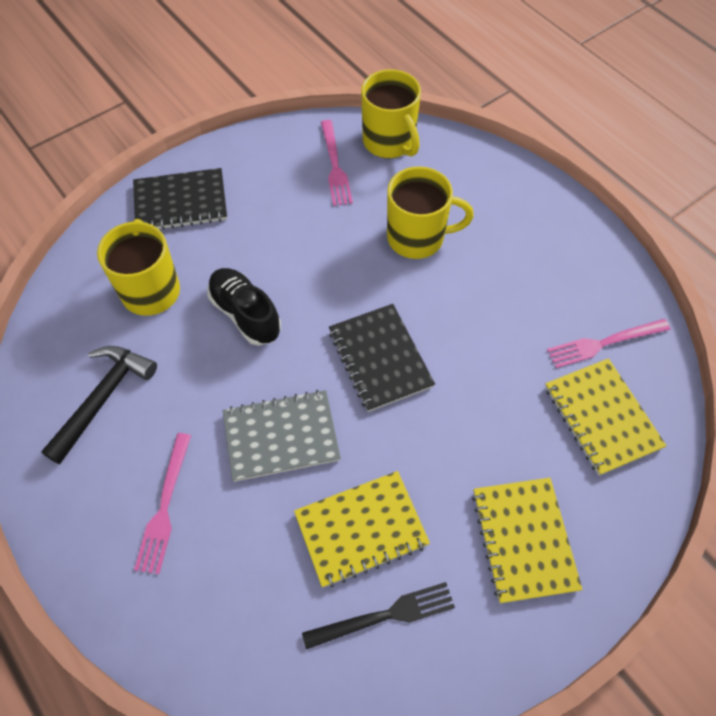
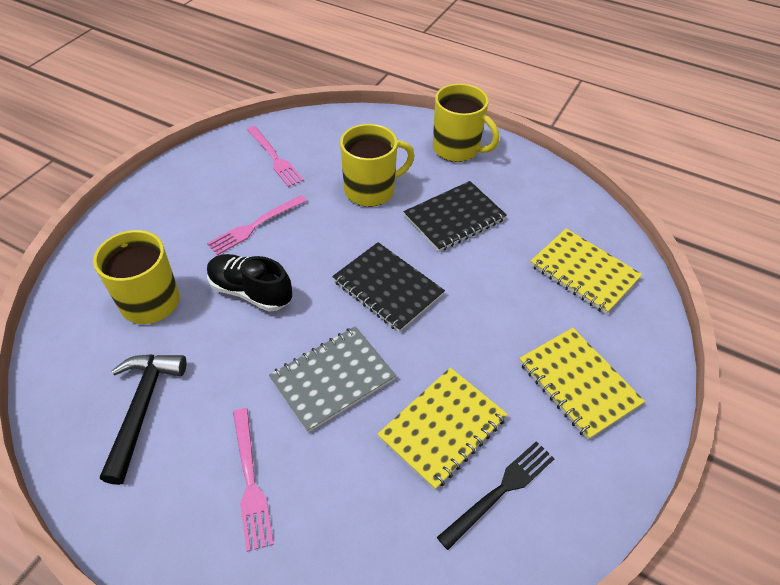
camera: 25 degrees left, 10 degrees down
black notebook [133,168,227,230] -> black notebook moved to [404,181,507,252]
yellow mug [361,69,421,158] -> yellow mug moved to [433,83,499,162]
pink fork [547,319,670,368] -> pink fork moved to [207,195,307,255]

